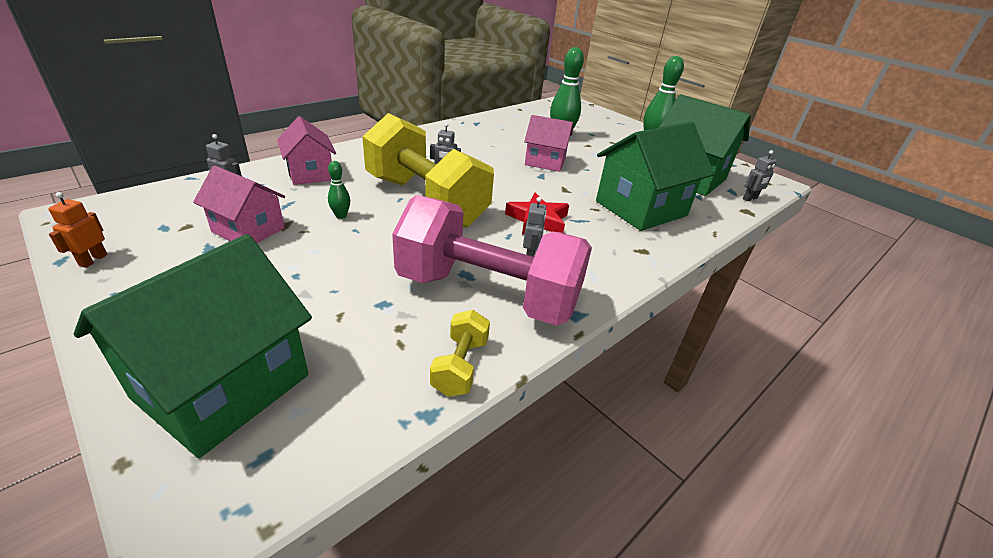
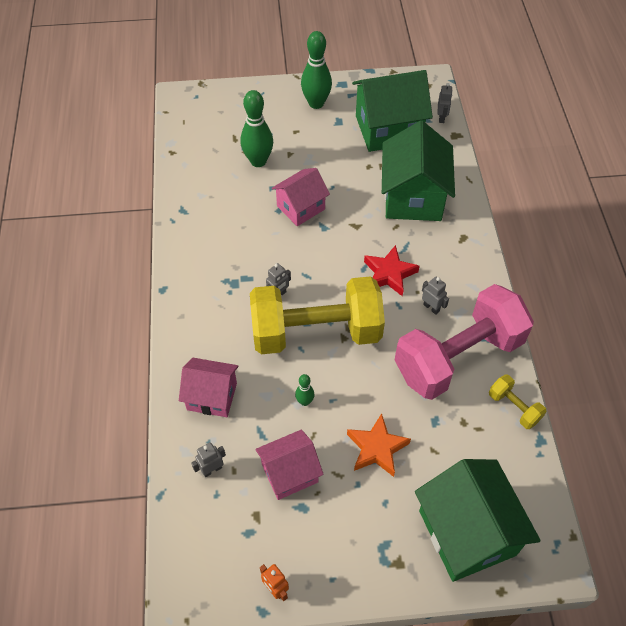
camera: 50 degrees left, 20 degrees up
none -> orange star [347,413,411,477]

